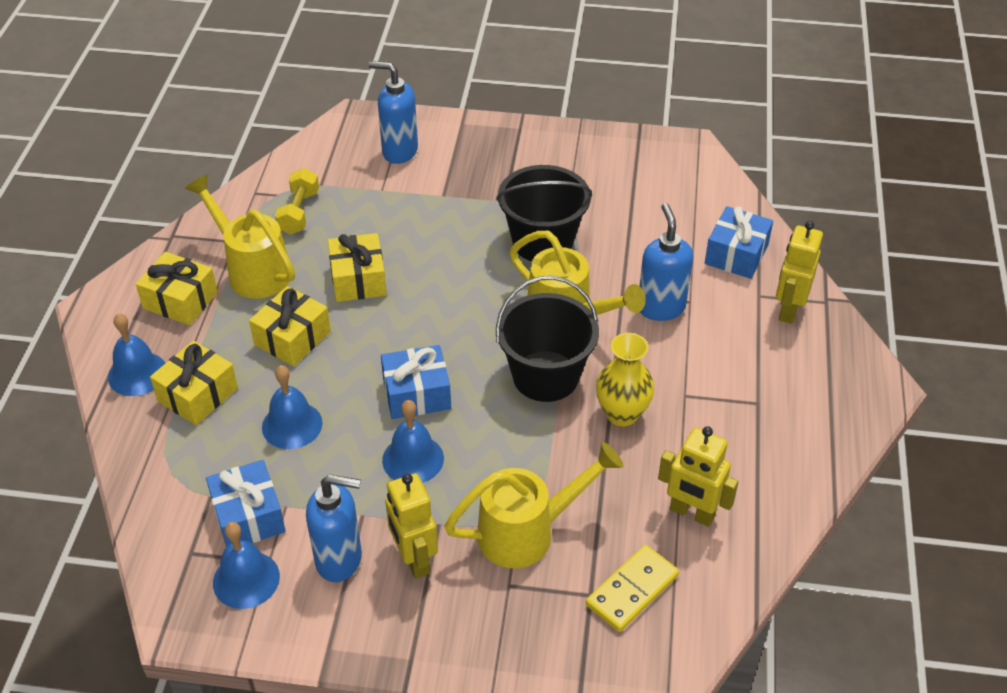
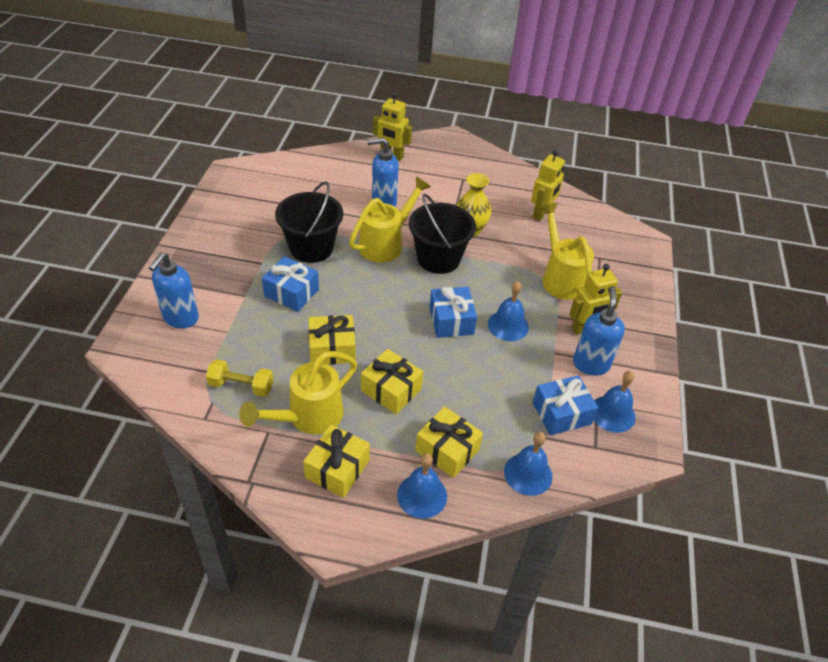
camera: 90 degrees left, 0 degrees up
blue bell [262,365,323,449] -> blue bell moved to [504,432,553,496]
yellow domino [586,545,679,632] -> none
blue gift [705,206,773,279] -> blue gift moved to [262,256,319,312]

